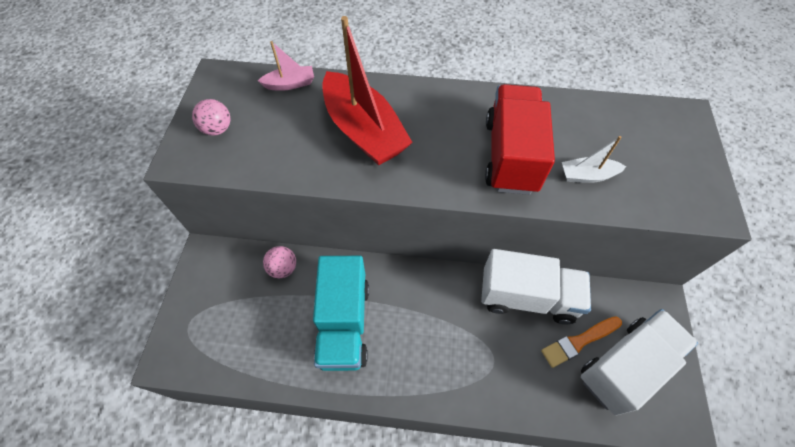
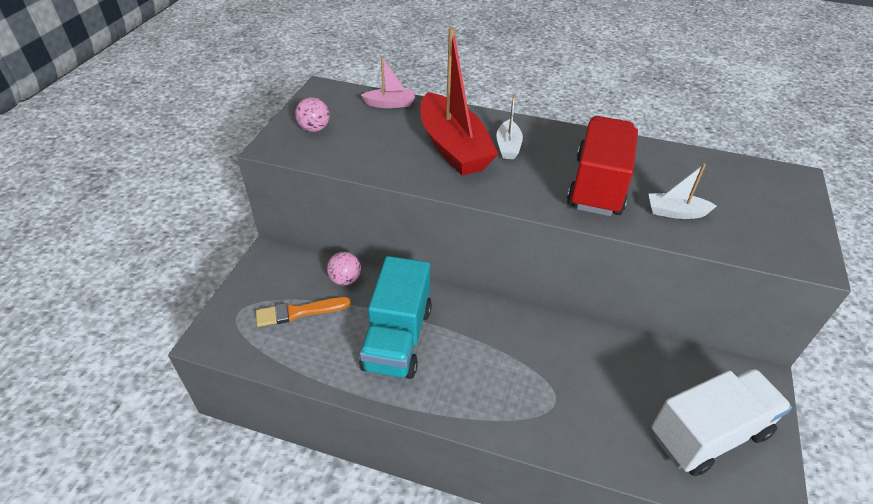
camera: 10 degrees right, 15 degrees down
white truck [481,249,591,324] -> none
orange brush [541,316,622,368] -> orange brush moved to [256,297,351,327]
none -> white boat [496,94,523,159]

